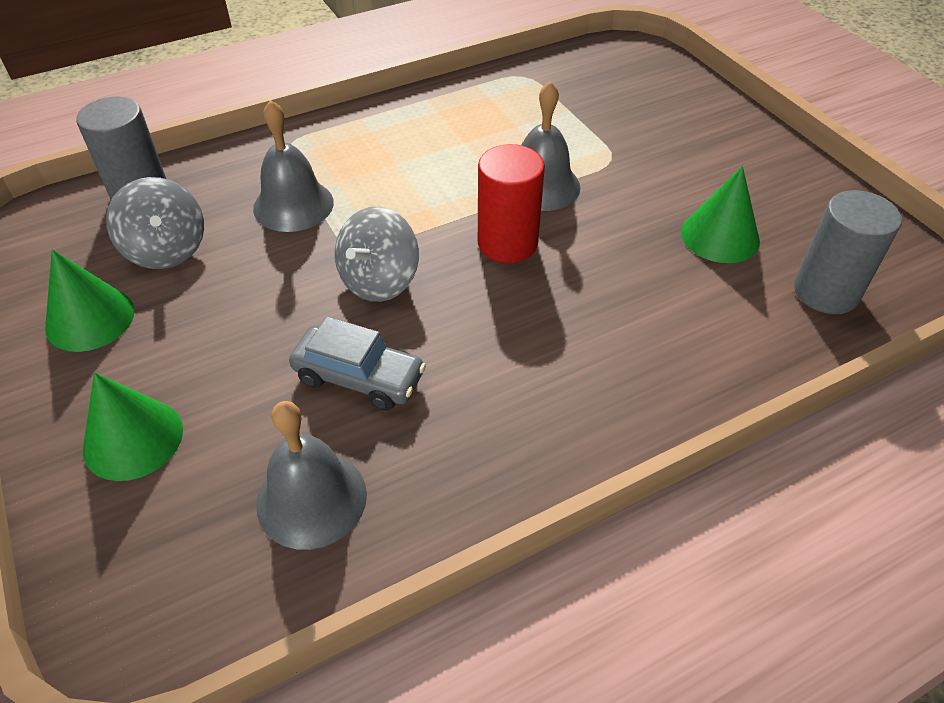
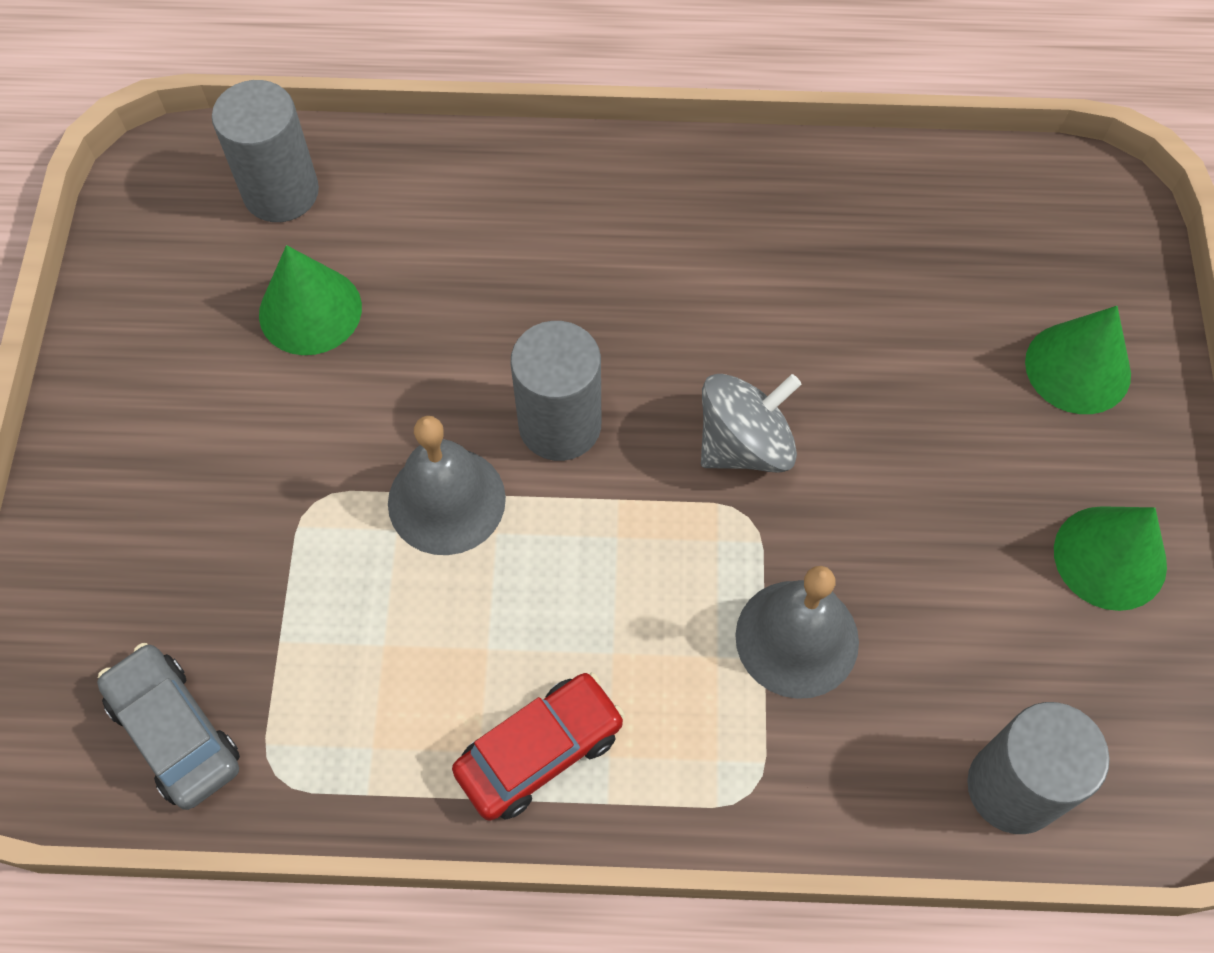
camera: 150 degrees left, 15 degrees up
grey spinning top [106,177,204,269] -> none
grey bell [256,401,367,550] -> none
grey car [289,316,426,411] -> grey car moved to [97,643,240,810]
red cylinder [478,144,545,263] -> grey cylinder [510,321,601,461]
none -> red car [452,673,625,820]

